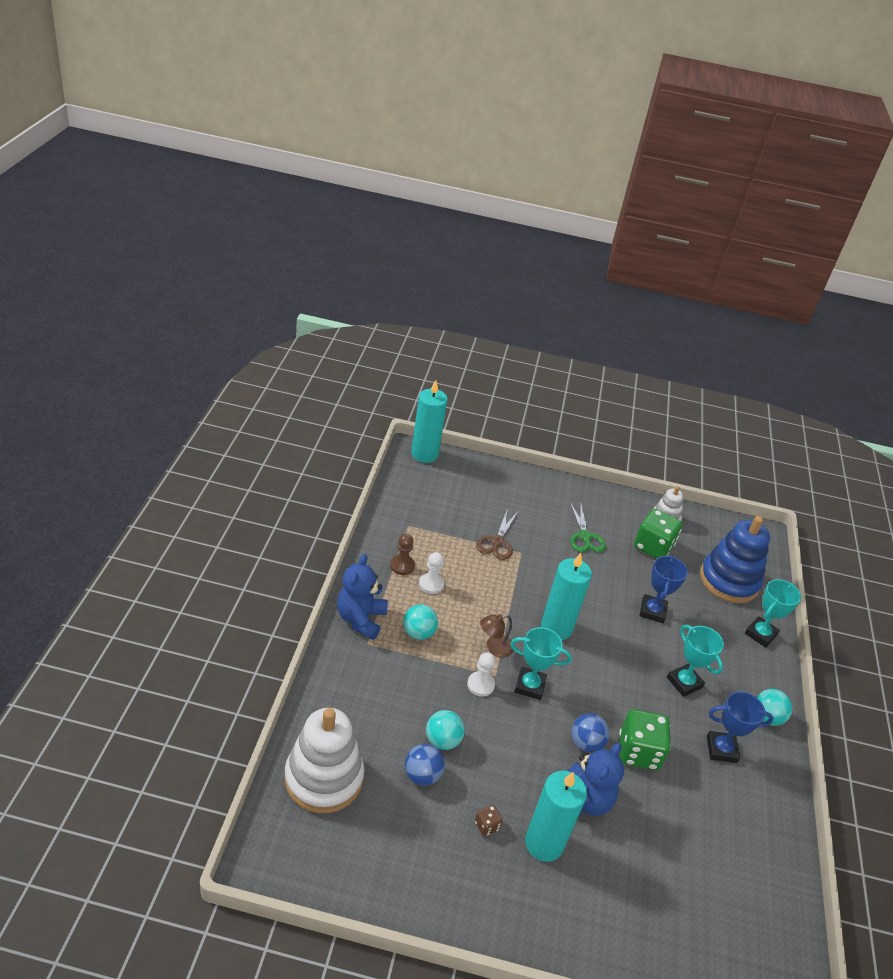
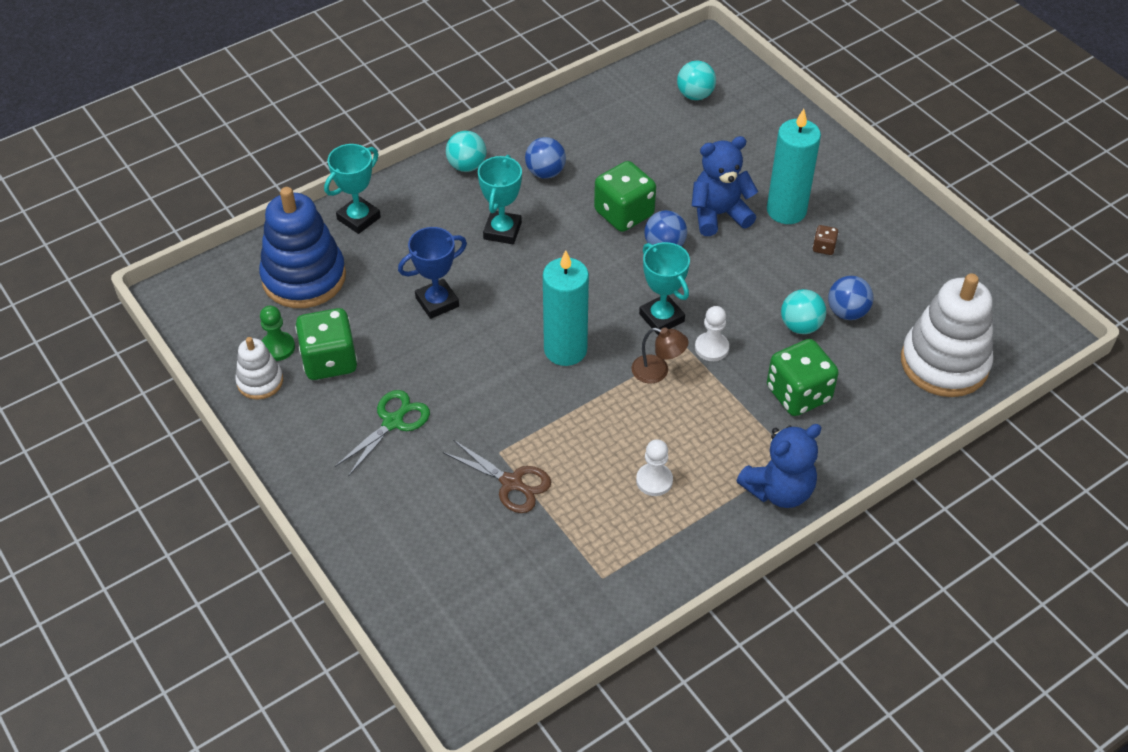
camera: 130 degrees left, 10 degrees up
brown pawn [390,534,415,575] -> none
turquoise ball [403,604,438,640] -> turquoise ball moved to [677,61,716,100]
turquoise candle [411,380,448,463] -> none
brown scissors [476,508,518,560] -> brown scissors turned 60 degrees clockwise [443,440,551,513]
blue trophy [707,691,774,763] -> blue ball [525,137,566,179]
turquoise trophy [745,579,801,648] -> turquoise trophy turned 45 degrees counterclockwise [324,144,381,234]
none -> green pawn [260,306,295,361]
none -> green dice [767,339,839,416]

